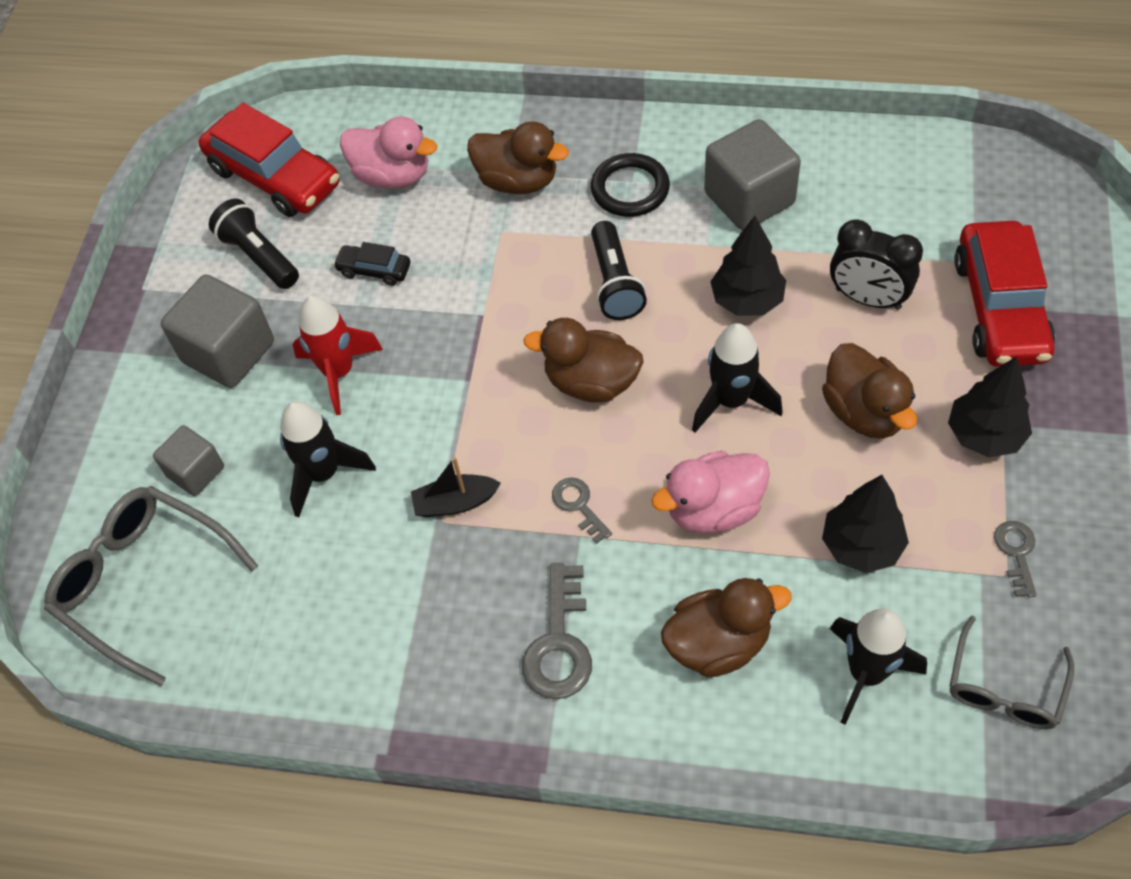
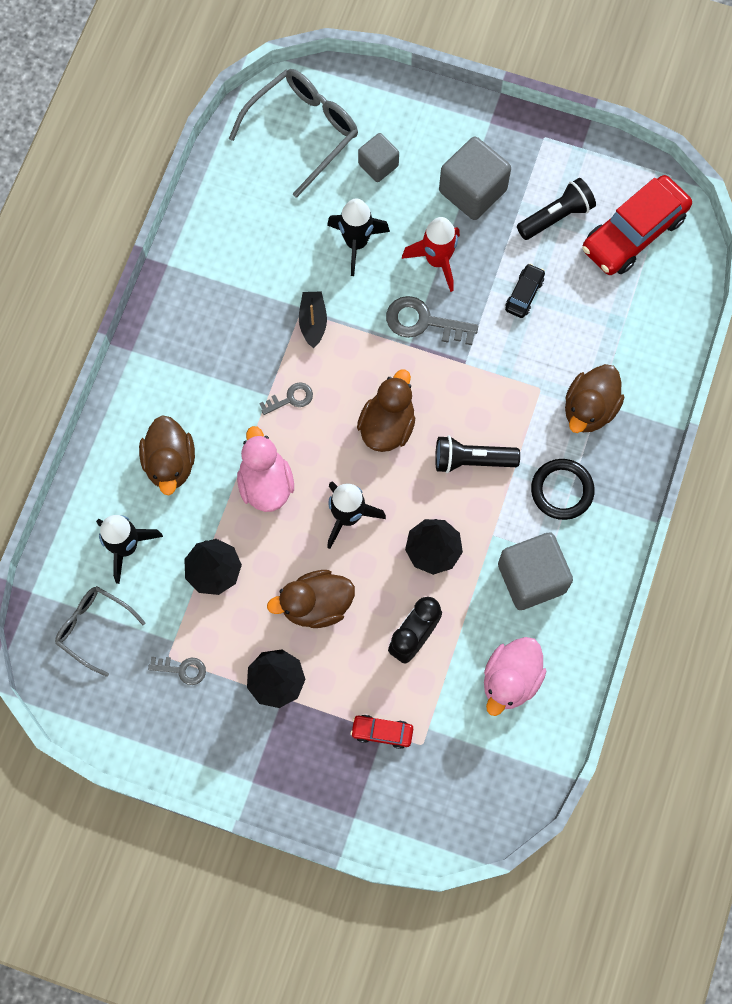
camera: 95 degrees right, 15 degrees up
pink duck [340,116,437,189] -> pink duck moved to [484,637,546,716]
grey key [522,563,592,699] -> grey key moved to [386,296,478,345]
red car [954,221,1055,367] -> red car [350,715,413,749], size x0.47

